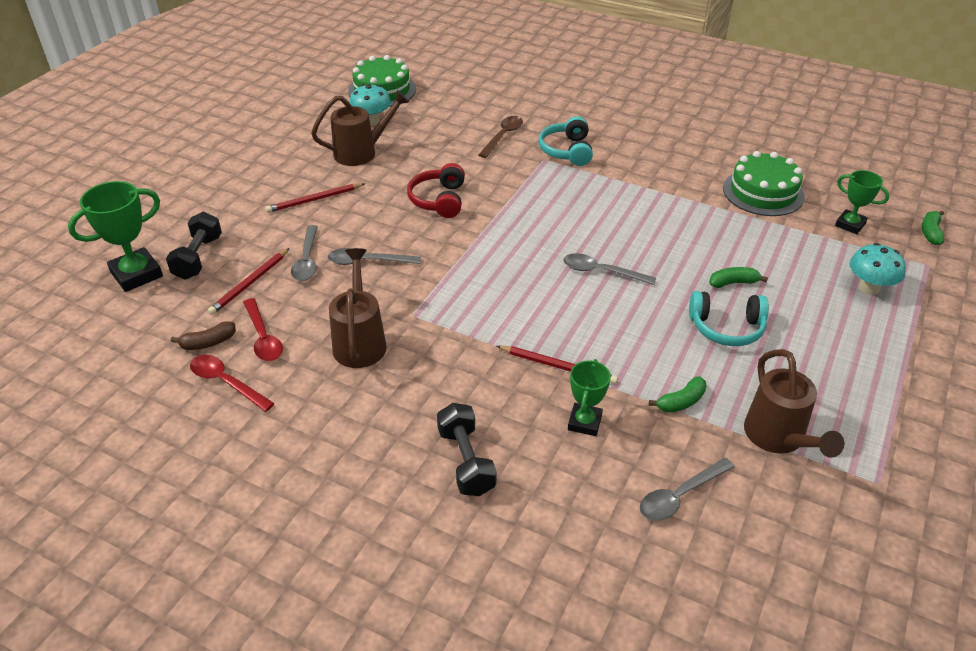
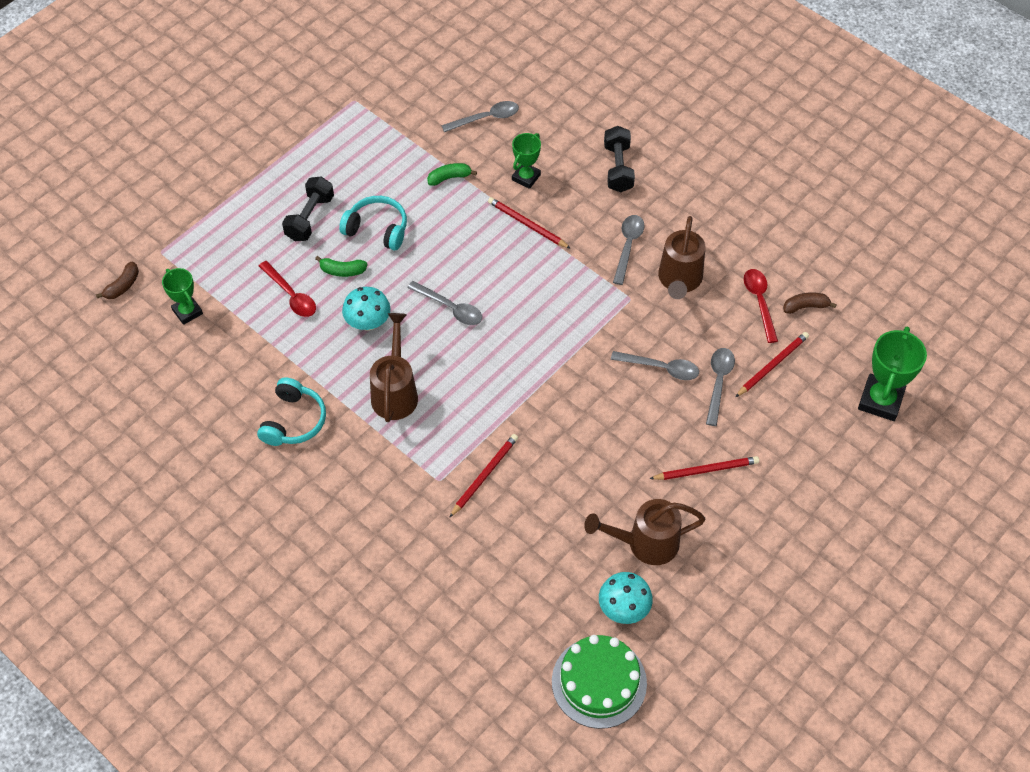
camera: 165 degrees left, 15 degrees up
green trophy [68,181,163,292] -> green trophy turned 45 degrees counterclockwise [858,327,927,421]
black dumbbell [166,212,222,280] -> black dumbbell moved to [282,177,334,241]
red spoon [190,355,275,412] -> red spoon moved to [259,261,316,317]
red headphones [407,163,465,218] -> none
brown spoon [479,116,523,158] -> none
turquoise headphones [538,116,593,166] -> turquoise headphones moved to [257,378,326,446]
green cake [723,151,805,216] -> none
brown watering can [744,349,844,458] -> brown watering can moved to [370,313,418,422]
turquoise mushroom [849,243,906,295] -> turquoise mushroom moved to [342,287,390,331]
green banana [922,211,944,245] -> brown banana [96,262,139,299]
none -> red pencil [449,434,518,518]
none -> grey spoon [613,215,645,285]

